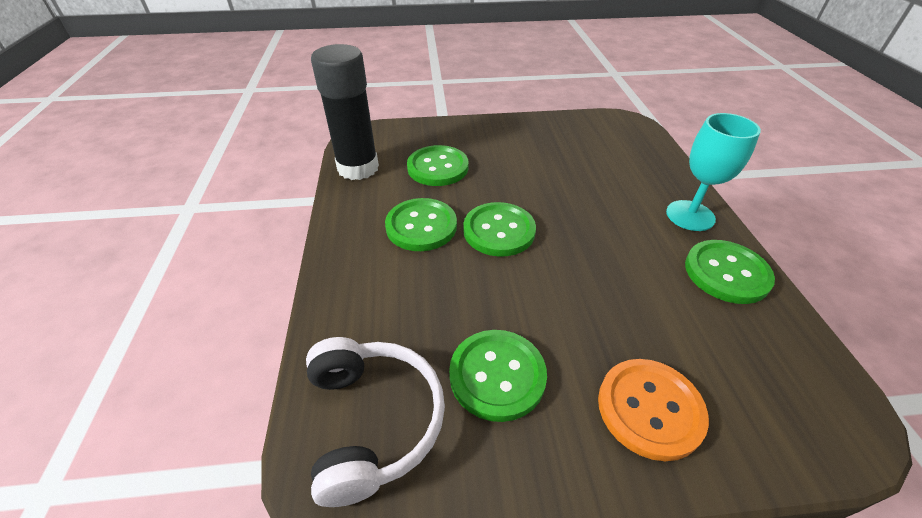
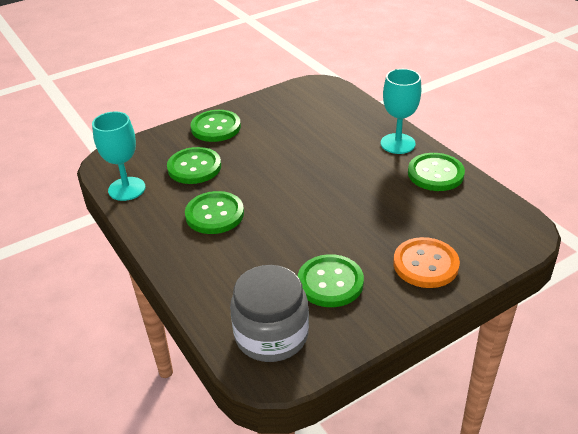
camera: 25 degrees left, 5 degrees down
white headphones [306,337,445,507] -> grey jar [230,265,309,362]
black glue stick [311,44,379,180] -> turquoise goblet [92,112,146,201]
green button [463,202,536,257] -> green button moved to [191,110,241,142]

